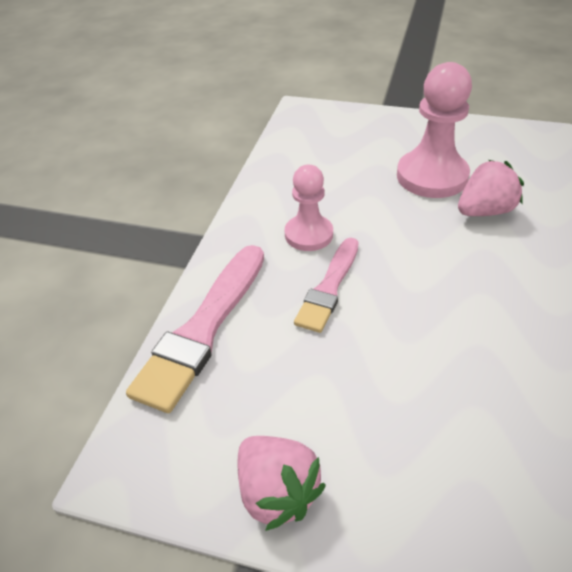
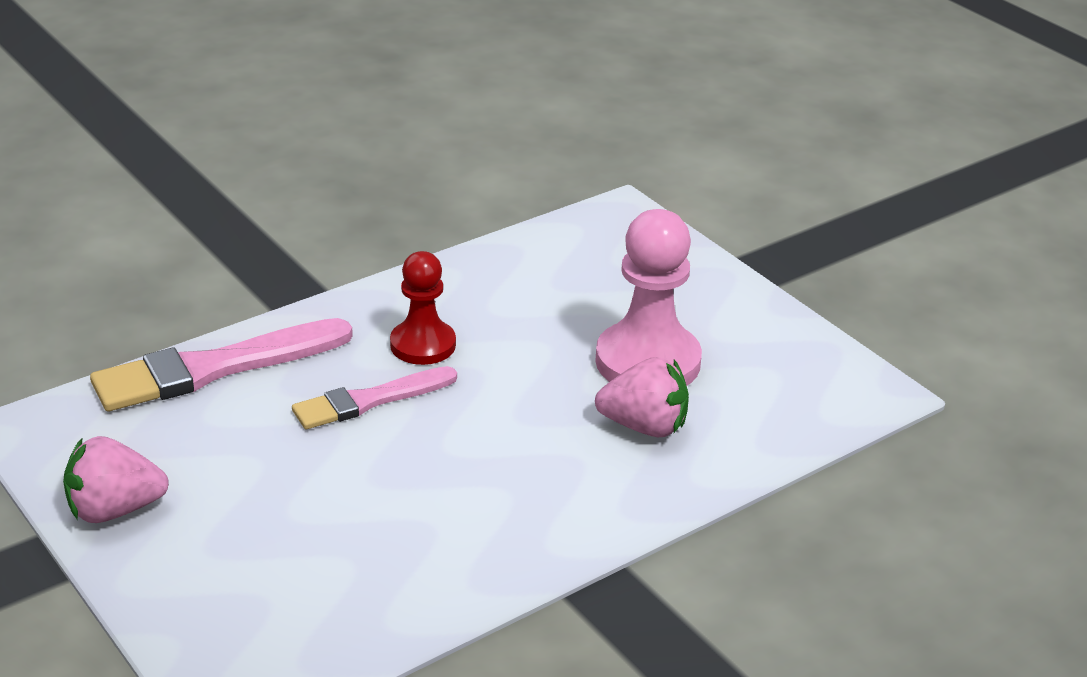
camera: 35 degrees right, 10 degrees down
pink strawberry [237,436,326,531] -> pink strawberry turned 75 degrees clockwise [63,436,169,523]
pink pawn [285,165,333,251] -> red pawn [390,251,456,365]

